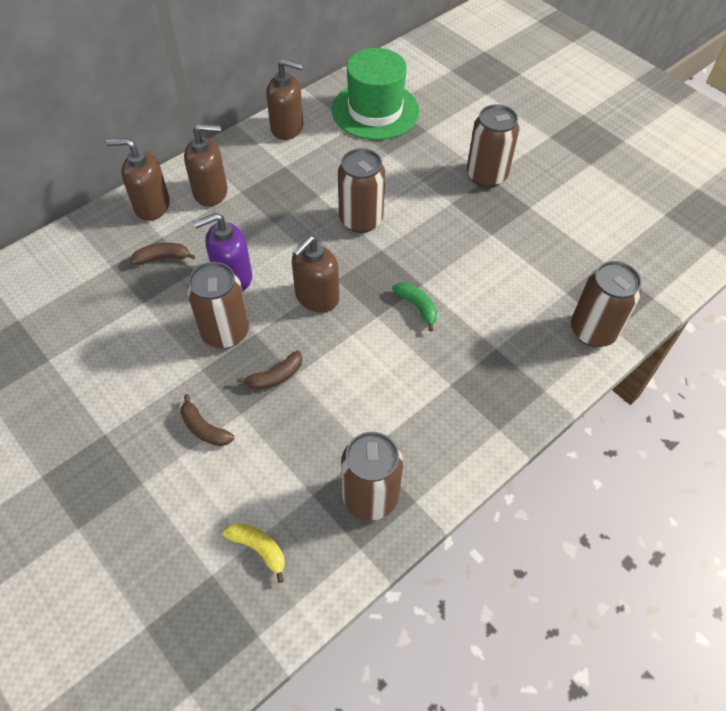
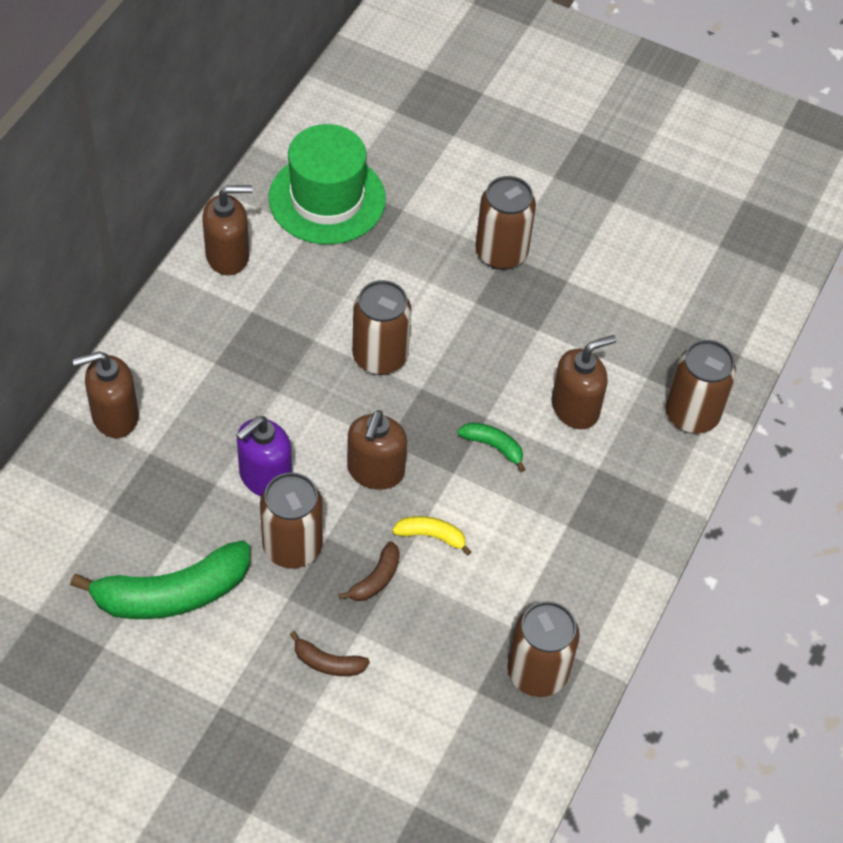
camera: 25 degrees left, 0 degrees up
brown banana [130,243,195,265] -> none
brown soap dispenser [184,124,228,207] -> brown soap dispenser moved to [551,335,616,429]
yellow banana [223,523,285,583] -> yellow banana moved to [392,516,471,556]
none -> green banana [70,540,250,619]

